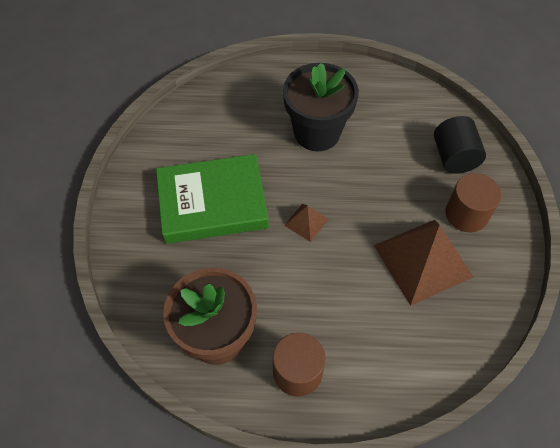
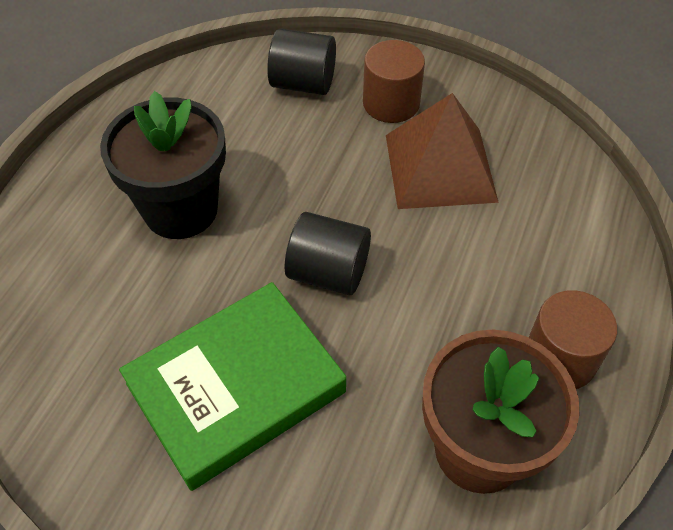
camera: 70 degrees left, 5 degrees down
green book [156,154,269,244] -> green book turned 45 degrees clockwise [119,282,346,491]
brown pyramid [284,204,328,242] -> black cylinder [285,212,371,296]

